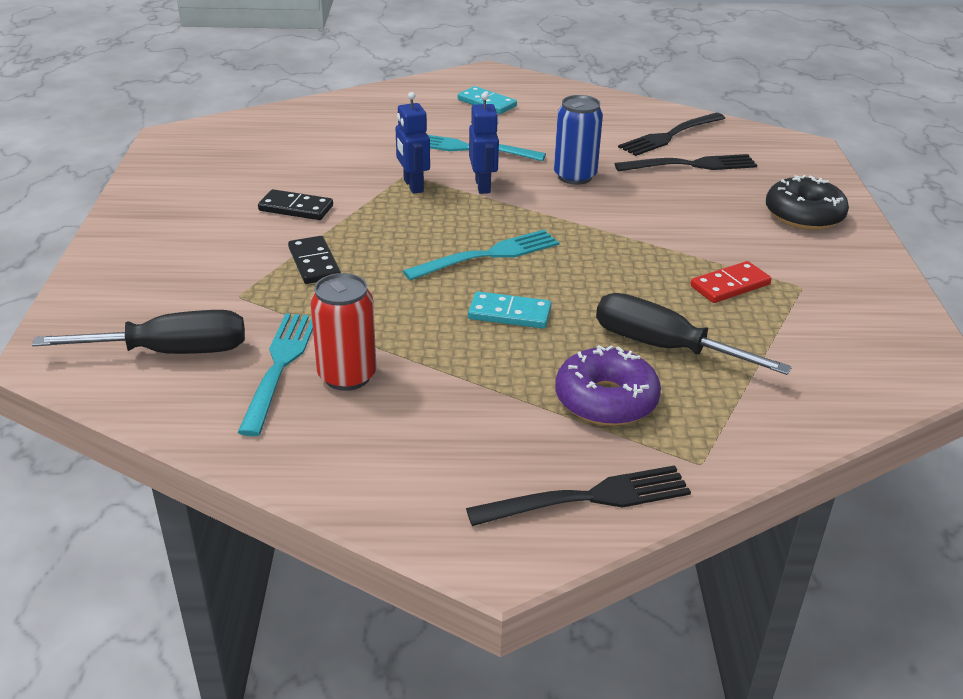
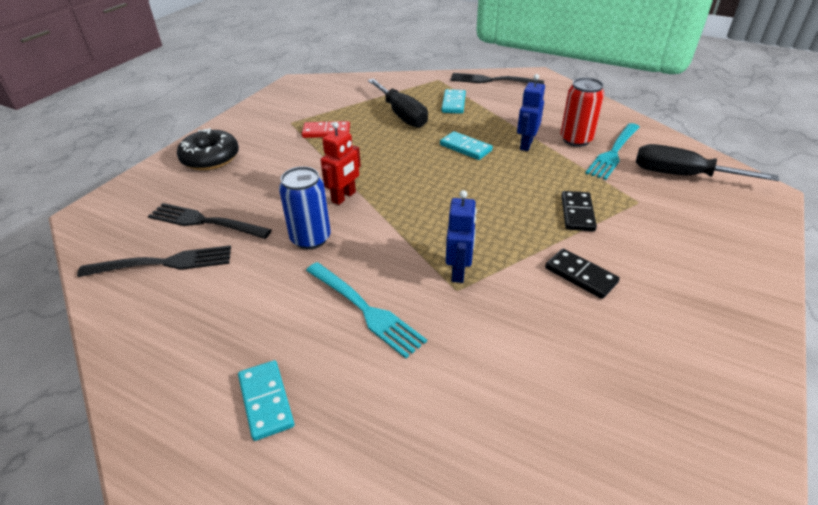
camera: 150 degrees left, 5 degrees up
turquoise fork [403,230,560,281] -> none
blue robot [469,92,499,194] -> blue robot moved to [517,74,545,151]
purple donut [555,345,661,426] -> turquoise domino [441,89,466,114]
none -> red robot [321,122,361,205]

